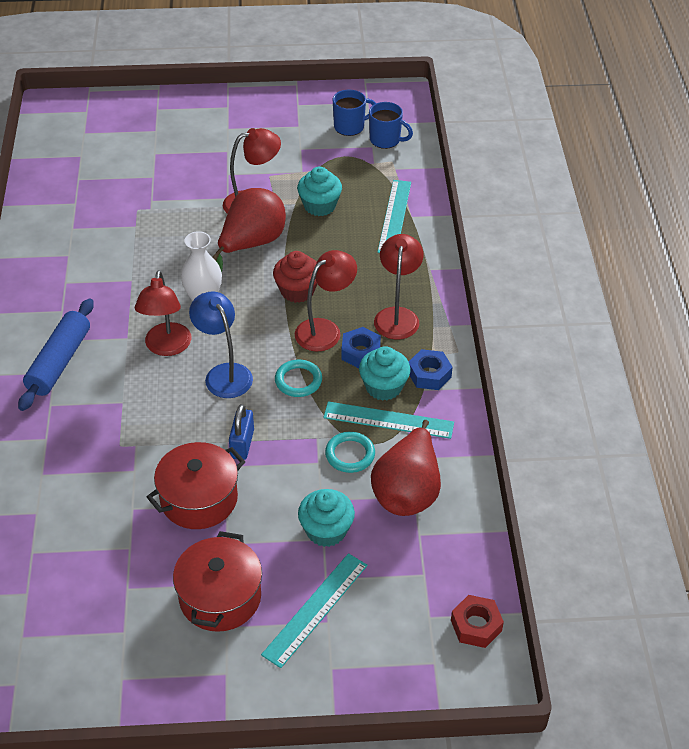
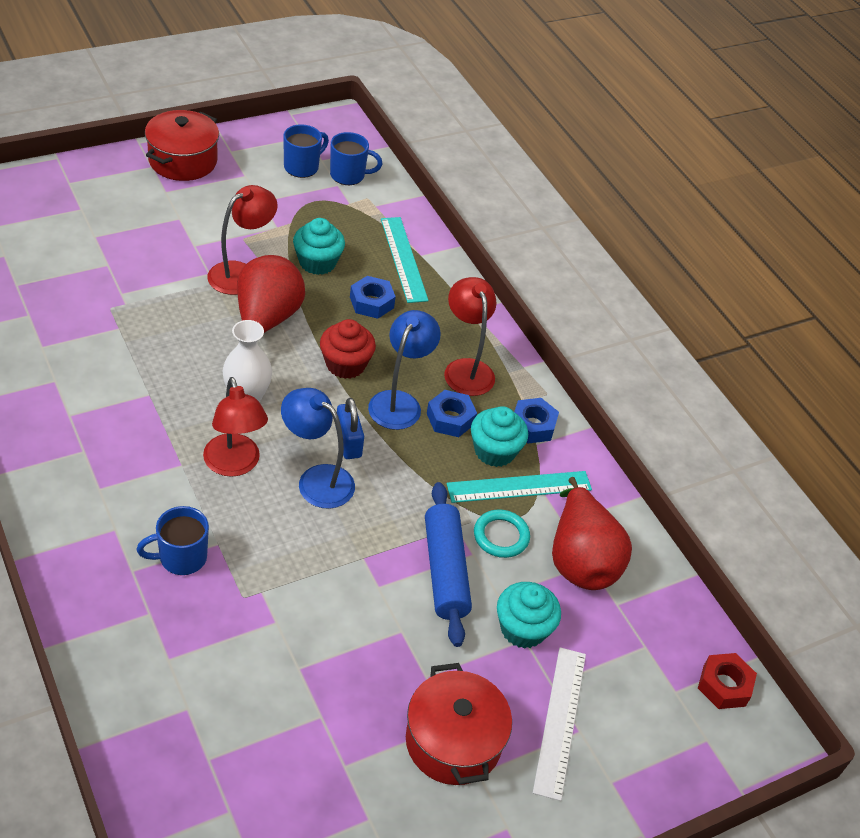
camera: 30 degrees left, 0 degrees up
blue rolling pin [18,298,94,411] -> blue rolling pin moved to [425,482,472,647]
red pot [147,442,246,529] -> red pot moved to [145,110,219,181]
blue padlock [229,404,254,460] -> blue padlock moved to [335,398,364,459]
turquoise ruler [261,553,368,668] -> white ruler [533,647,586,801]
turquoise ring [275,360,322,397] -> none
red lamp [295,250,357,351] -> blue lamp [368,310,441,430]
none -> blue mug [136,506,209,575]
none -> blue nut [350,276,396,319]

